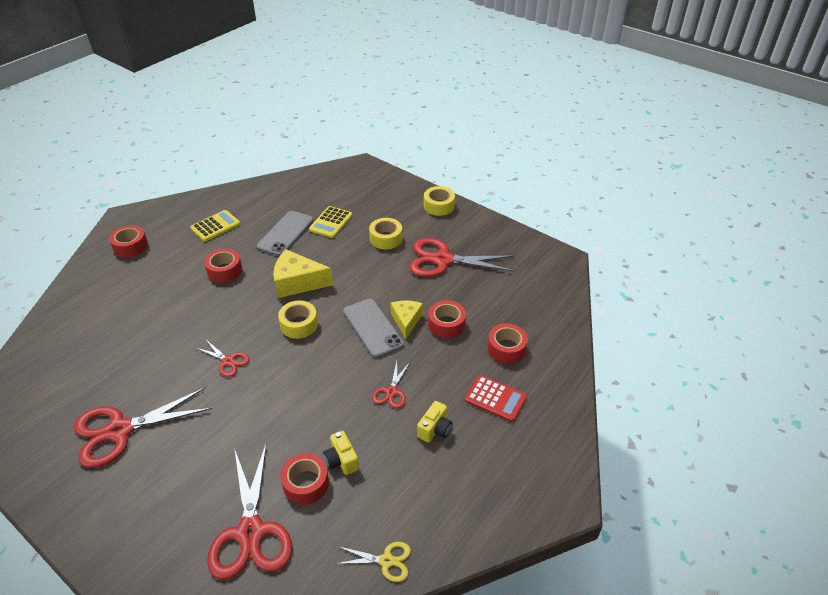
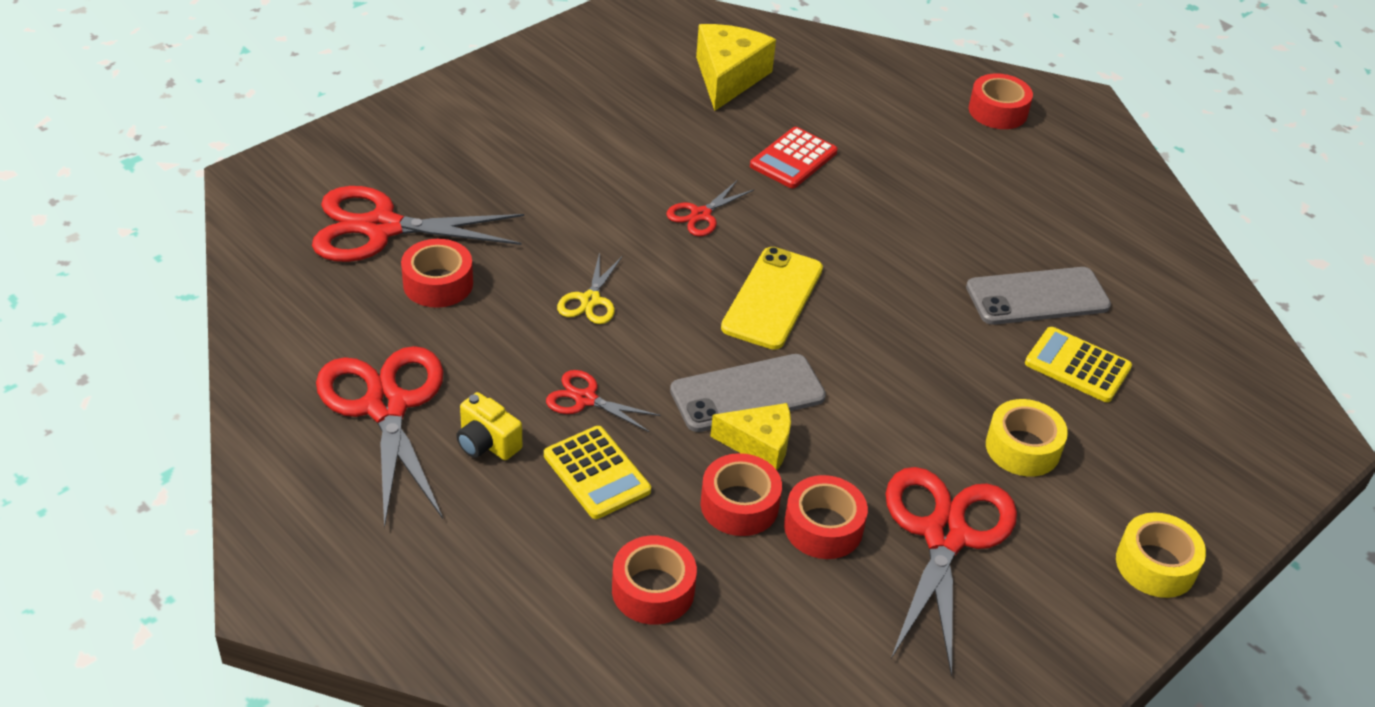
camera: 95 degrees right, 0 degrees up
red scissors [74,388,212,468] -> red scissors moved to [316,346,444,528]
yellow calculator [190,210,240,242] -> yellow calculator moved to [544,426,651,519]
red tape [204,249,242,283] -> red tape moved to [784,475,868,559]
grey phone [256,211,314,256] -> grey phone turned 45 degrees counterclockwise [966,267,1111,325]
yellow cheese [273,249,333,298] -> yellow cheese moved to [696,24,776,111]
yellow tape [278,301,318,339] -> yellow phone [721,247,823,350]
yellow camera [323,431,359,475] -> none
yellow scissors [335,542,411,582] -> yellow scissors moved to [557,252,623,324]
red calculator [465,375,527,422] -> red calculator moved to [750,127,838,188]

